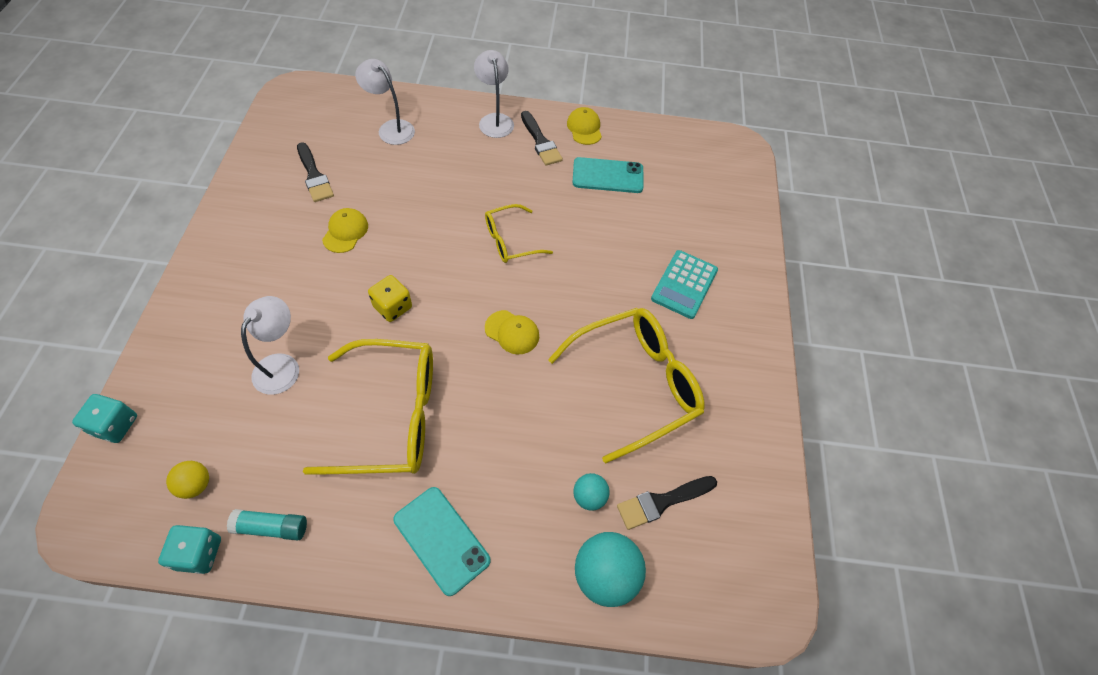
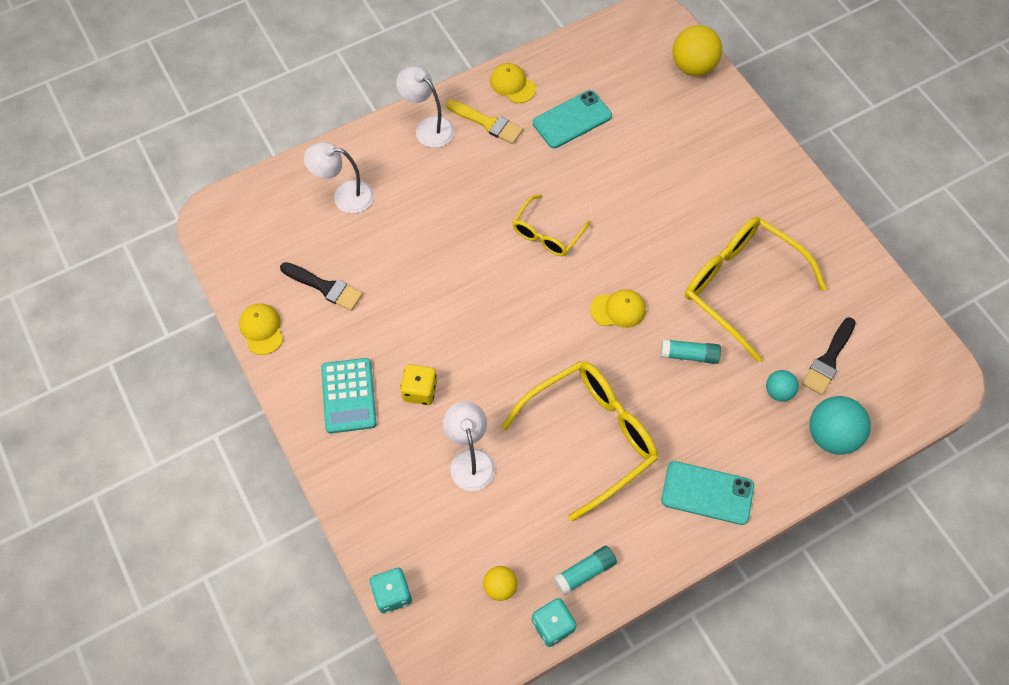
camera: 30 degrees left, 5 degrees up
yellow cap [322,208,368,253] -> yellow cap moved to [239,303,283,355]
yellow dice [368,275,412,322] -> yellow dice moved to [400,364,437,405]
black brush [521,111,563,165] -> yellow brush [446,100,523,144]
yellow glasses [548,308,705,464] -> yellow glasses turned 75 degrees counterclockwise [685,217,827,362]
turquoise calculator [651,250,718,319] -> turquoise calculator moved to [321,358,376,434]
none -> turquoise glue stick [660,339,721,364]
none -> yellow ball [673,25,722,76]

